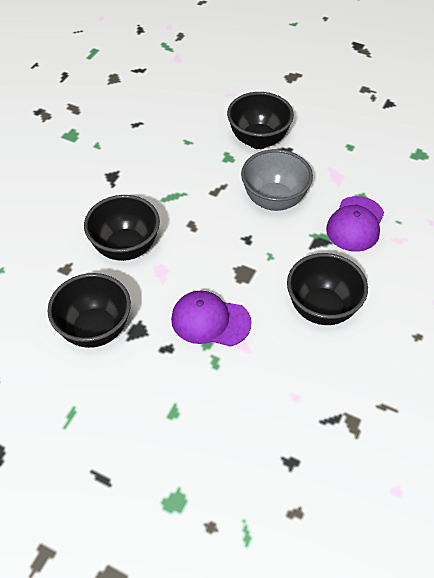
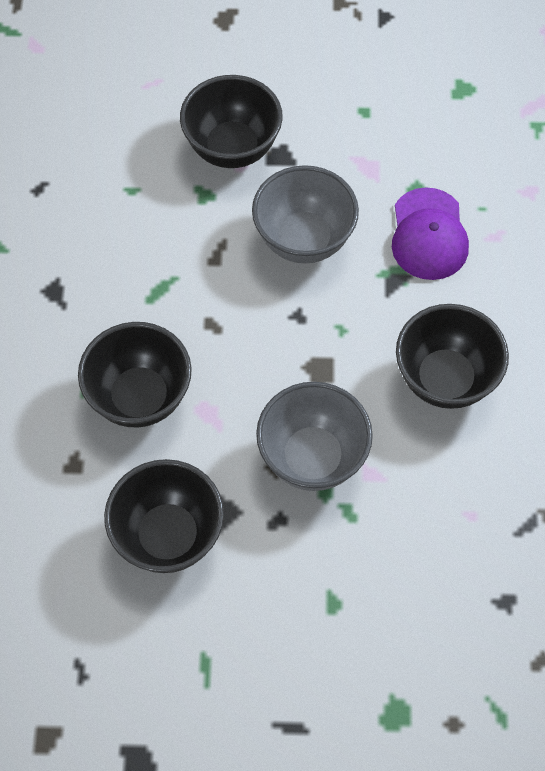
camera: 25 degrees left, 10 degrees up
purple cap [171,291,252,347] -> grey bowl [256,382,373,491]

